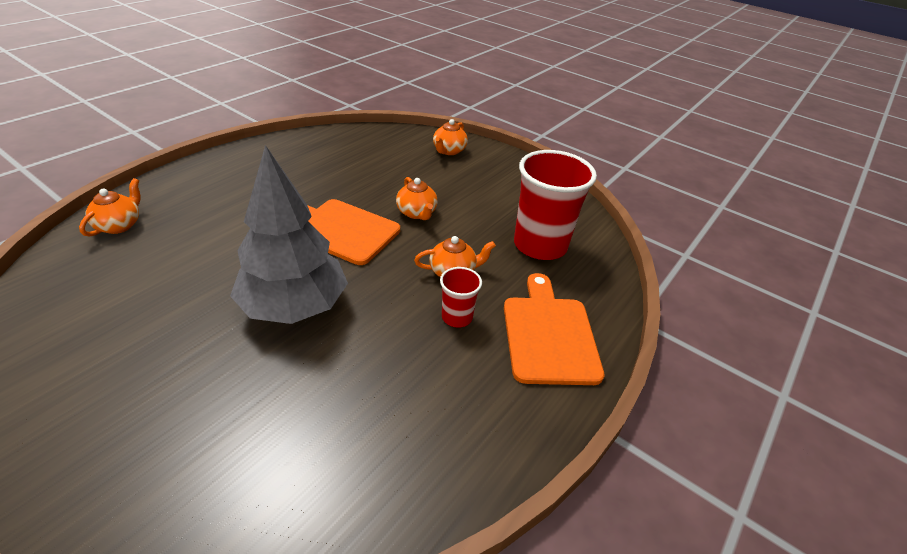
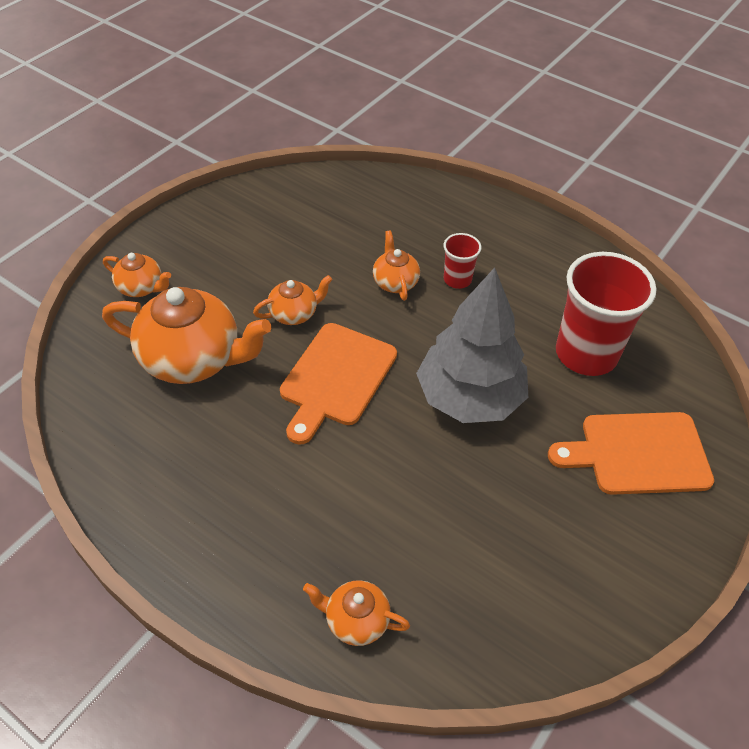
camera: 90 degrees left, 10 degrees up
orange cutting board [504,273,604,385] -> orange cutting board moved to [548,412,714,495]
red cup [514,150,597,260] -> red cup moved to [556,252,656,376]
none -> orange teapot [102,287,271,384]

